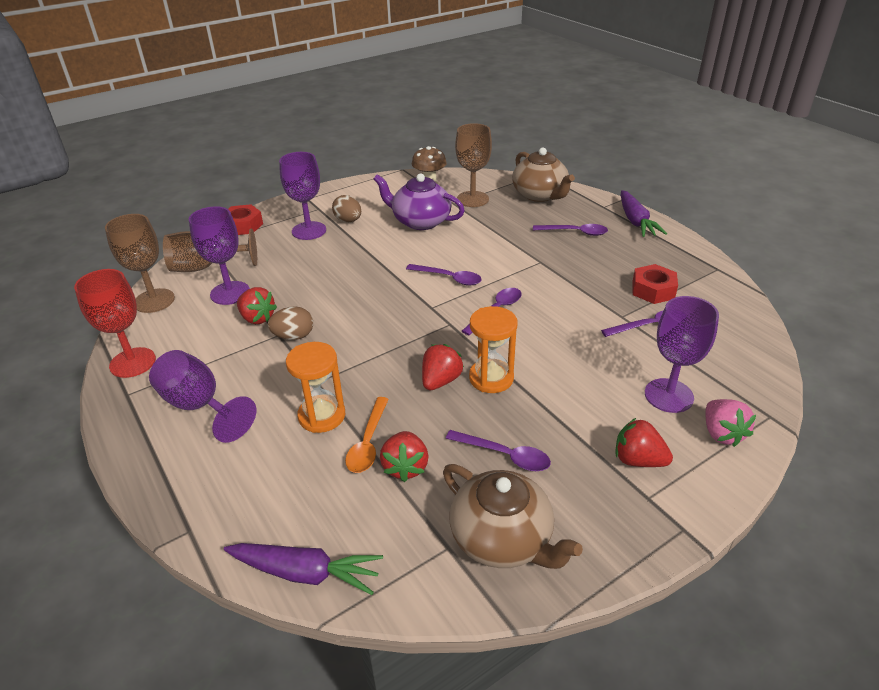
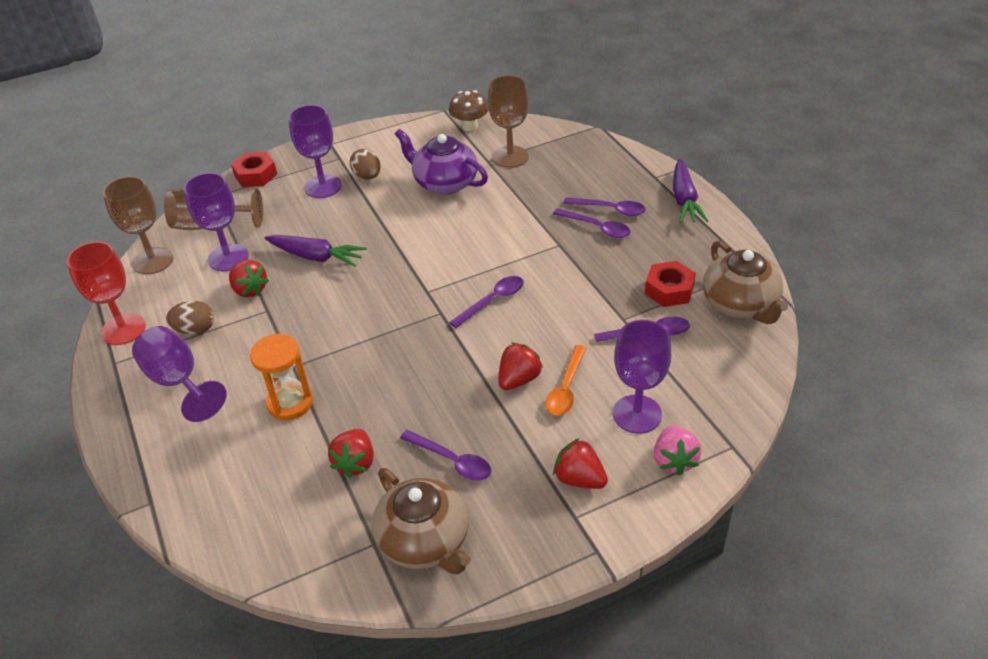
camera: 10 degrees right, 5 degrees up
purple carrot [224,543,383,595] -> purple carrot moved to [264,235,367,267]
brown egg [268,306,313,340] -> brown egg moved to [166,301,214,335]
orange spoon [345,397,389,473] -> orange spoon moved to [545,345,586,415]
purple spoon [406,264,482,285] -> purple spoon moved to [553,208,631,238]
red strawberry [422,344,464,390] -> red strawberry moved to [498,343,543,390]
orange hourglass [469,306,517,393] -> none
brown teapot [512,148,575,202] -> brown teapot moved to [703,240,788,324]

